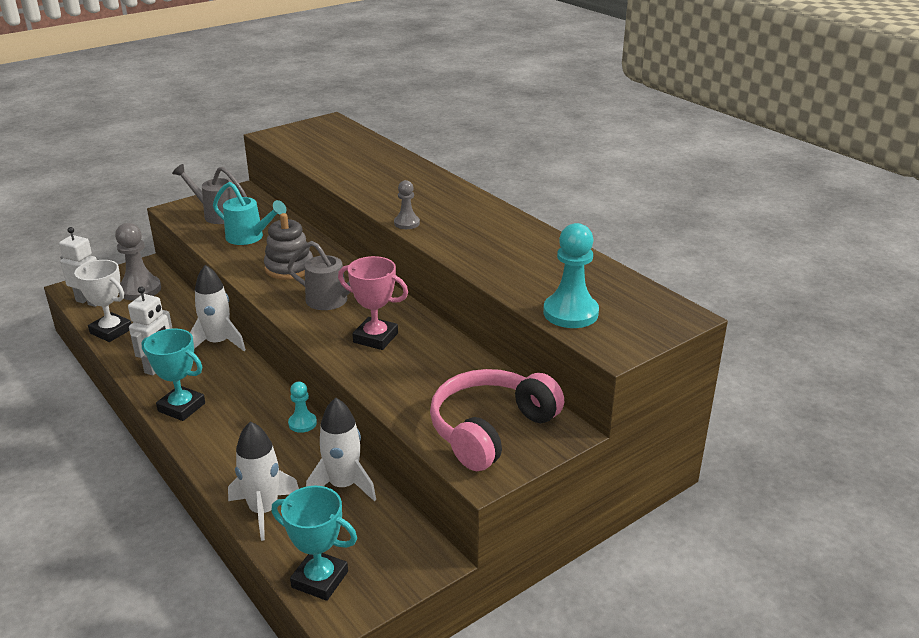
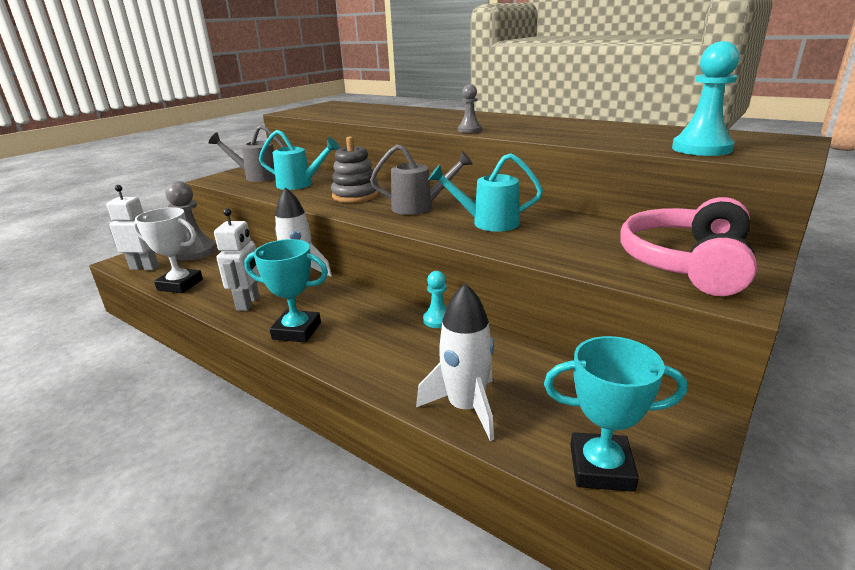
camera: 15 degrees left, 5 degrees down
white rocket [306,398,376,501] -> none
pink trophy [338,256,408,350] -> turquoise watering can [428,153,543,232]

